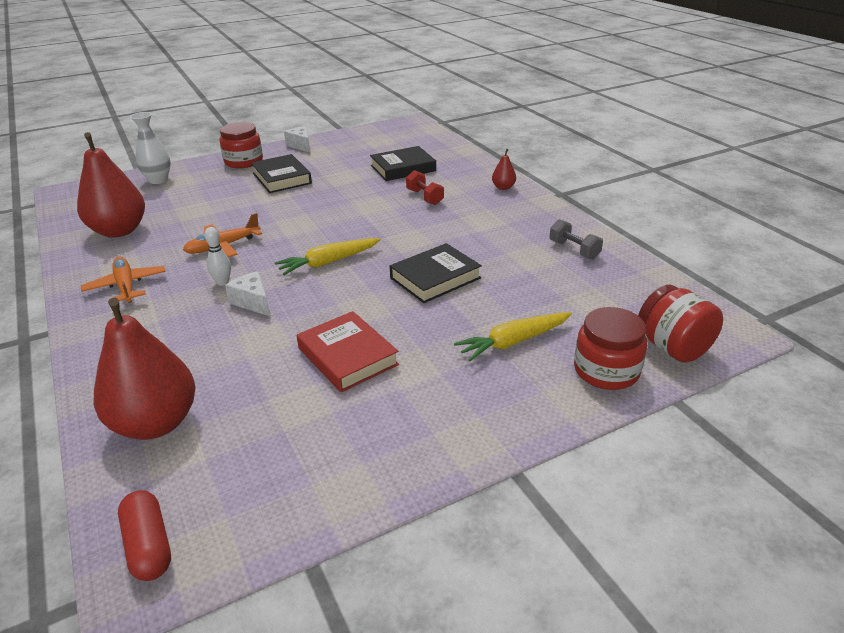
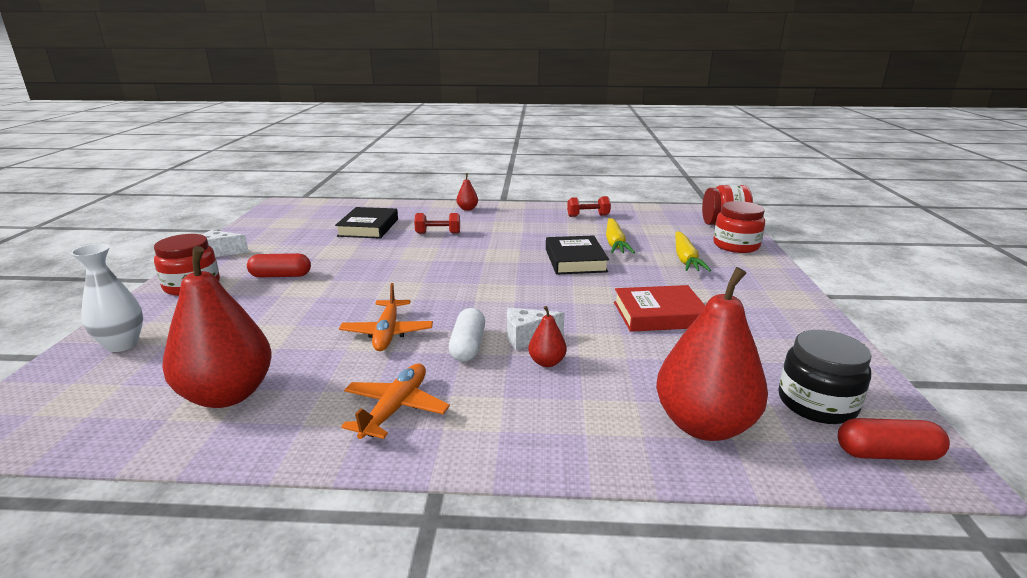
camera: 60 degrees left, 10 degrees down
orange plane [81,257,166,303] -> orange plane turned 105 degrees clockwise [341,364,450,439]
white bowling pin [205,227,231,286] -> white capsule [449,308,485,362]
black book [251,154,312,193] -> red capsule [247,253,311,278]
yellow carrot [275,238,381,275] -> yellow carrot moved to [606,218,635,253]
grey dumbbell [549,219,603,260] -> red dumbbell [567,196,611,217]
none -> red pear [528,306,567,367]
none -> black jar [778,330,872,424]

